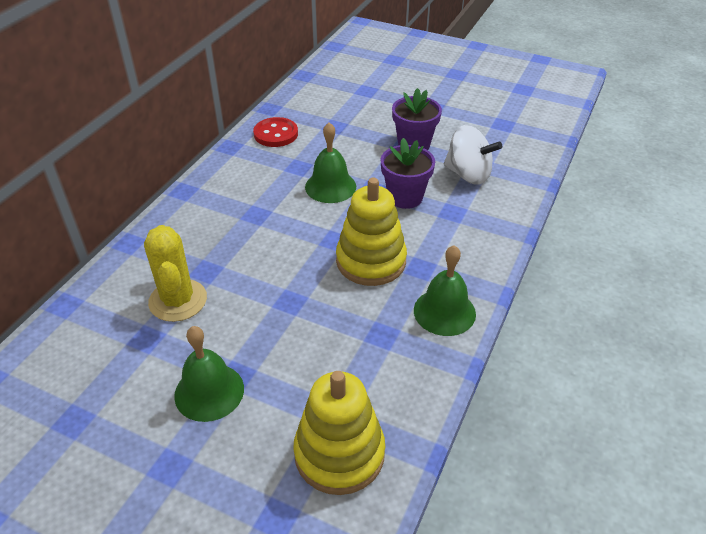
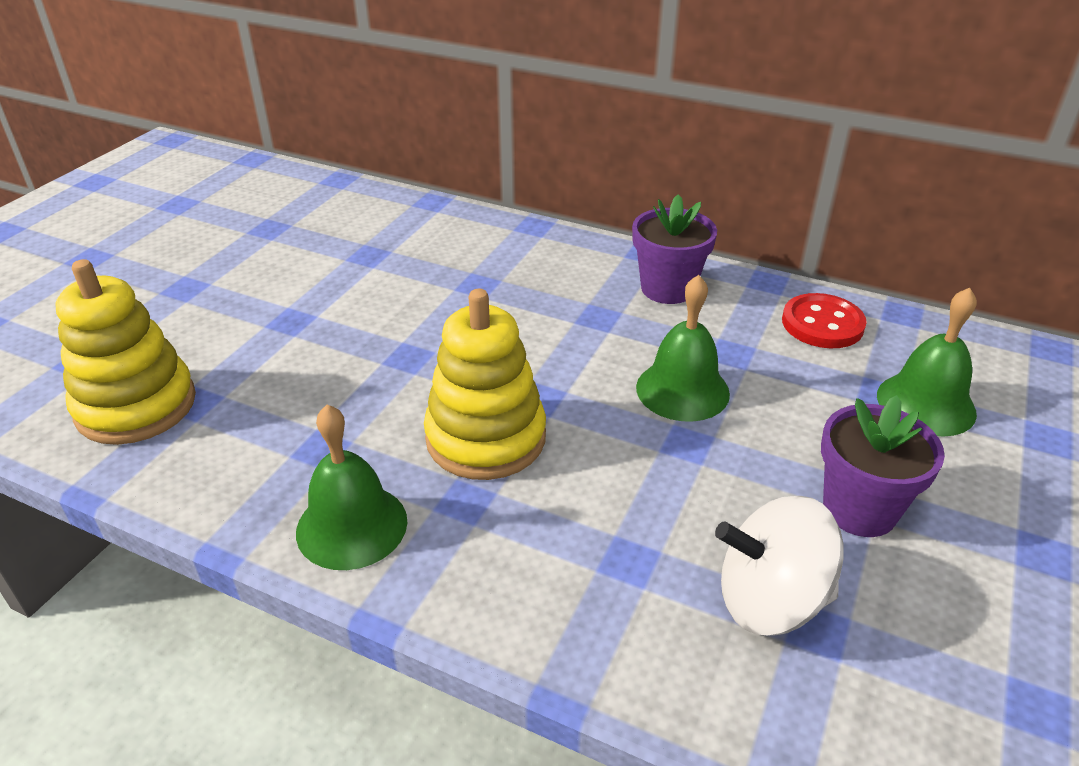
camera: 90 degrees right, 5 degrees down
yellow cactus [144,225,207,322] -> none
green bell [174,326,244,422] -> green bell moved to [877,288,977,437]
purple flower pot [381,138,435,209] -> purple flower pot moved to [632,194,717,304]
white spinning top [444,125,502,185] -> white spinning top turned 60 degrees clockwise [715,496,844,636]

